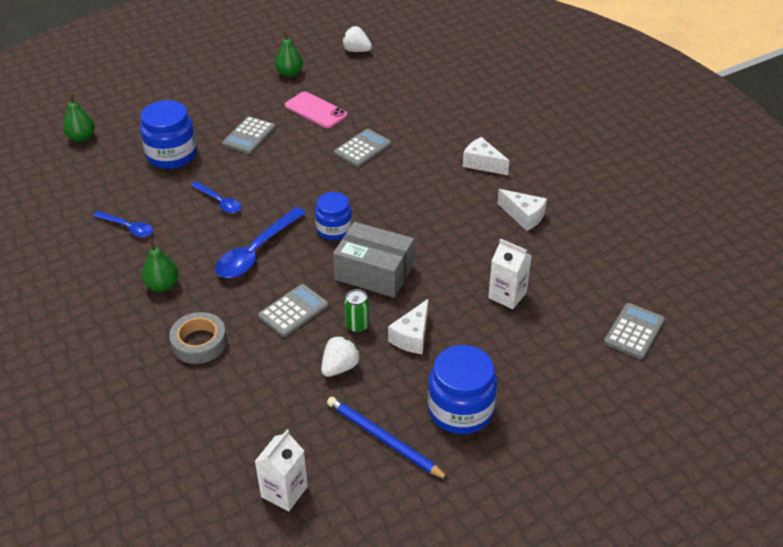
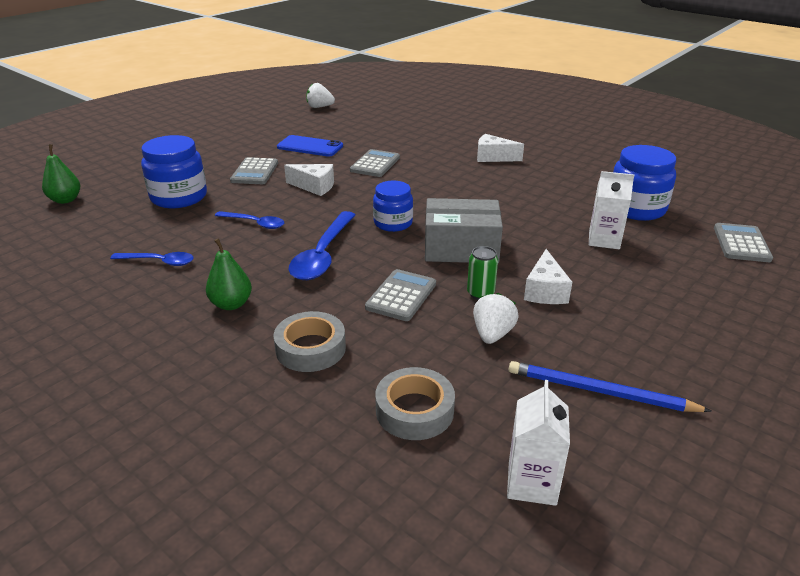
camera: 20 degrees left, 10 degrees down
green pear [275,31,303,77] -> none
pink phone [285,91,348,129] -> blue phone [277,135,343,157]
blue jar [428,345,497,434] -> blue jar moved to [613,145,676,221]
white cheese [497,189,547,231] -> white cheese moved to [284,164,334,196]
none -> grey tape [375,367,455,440]

